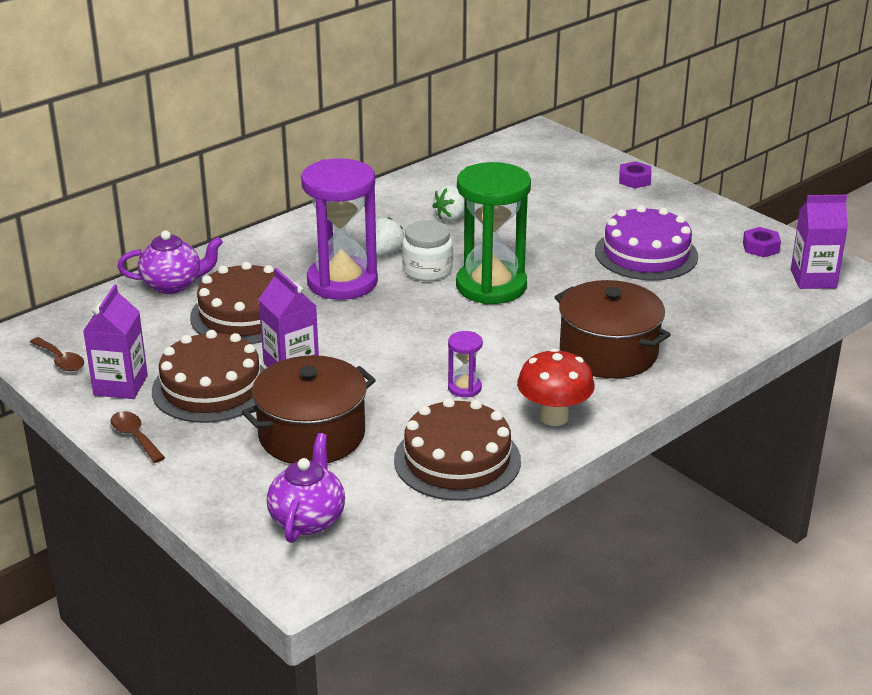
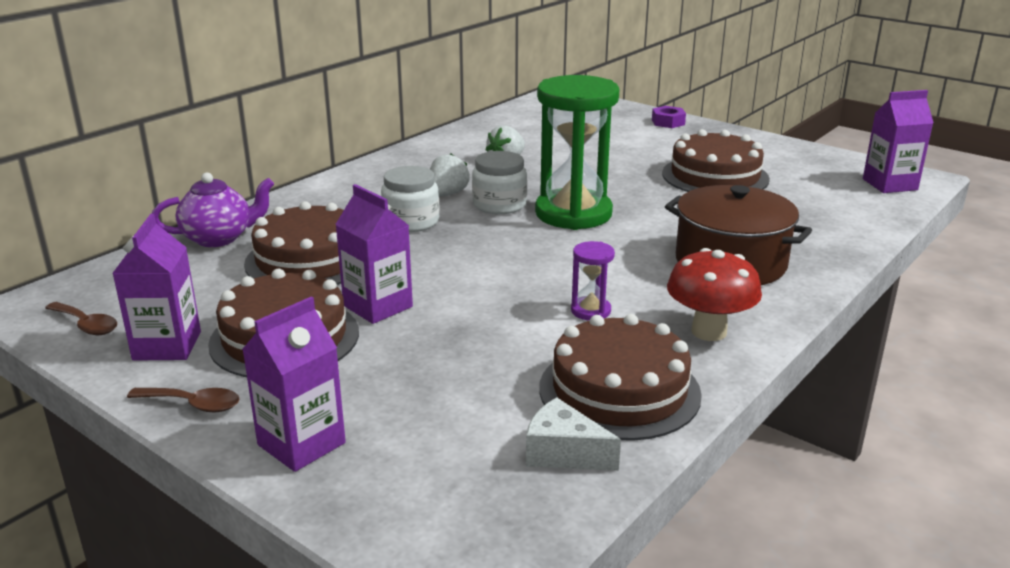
camera: 10 degrees left, 5 degrees down
brown spoon [110,411,165,463] -> brown spoon turned 150 degrees clockwise [127,388,240,412]
brown pot [242,355,376,464] -> none
purple teapot [267,433,345,543] -> none
purple hourglass [301,158,378,300] -> white jar [381,166,440,232]
purple cake [595,205,698,280] -> brown cake [662,129,770,192]
purple nut [743,227,781,258] -> none
none -> purple carton [242,297,346,472]
none -> white cheese [526,397,621,471]

